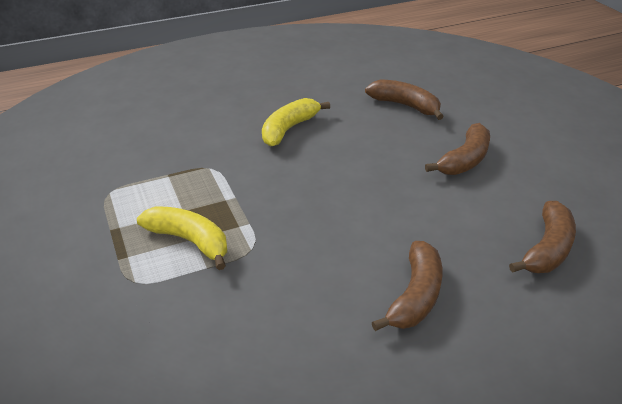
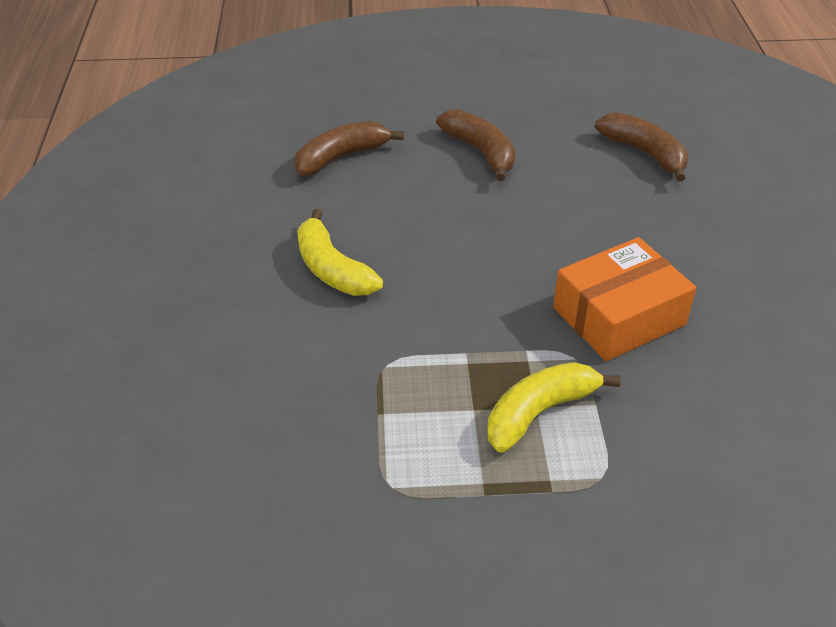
camera: 70 degrees left, 5 degrees up
brown banana [372,241,443,331] -> none
none -> orange box [553,237,696,361]

